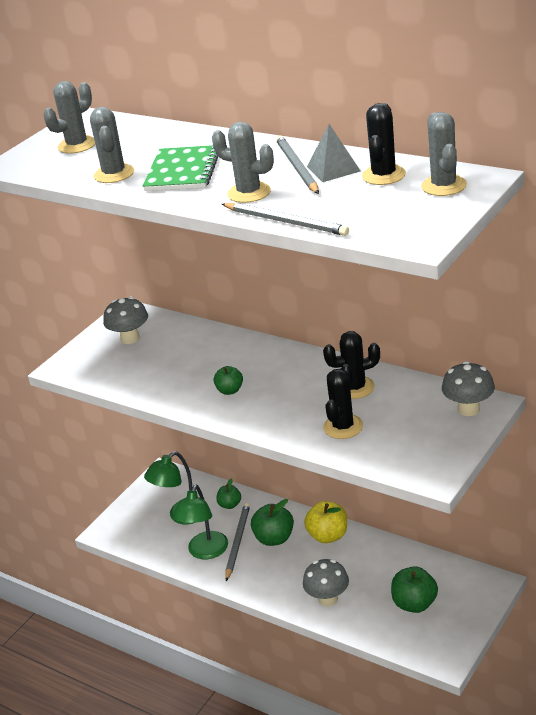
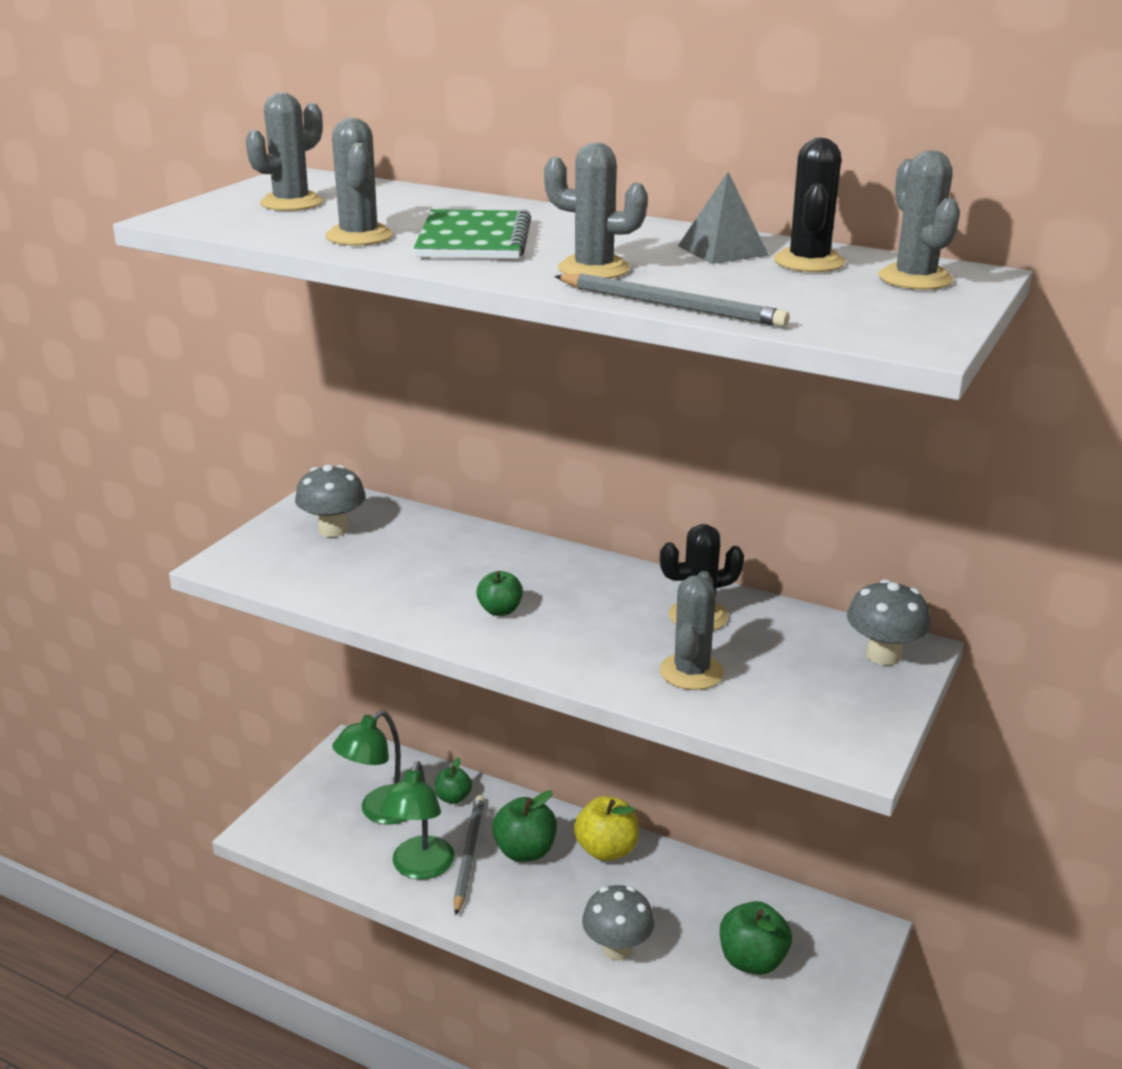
camera: 10 degrees left, 5 degrees down
grey pencil [276,135,319,194] -> none
black cactus [323,364,363,439] -> grey cactus [660,571,724,690]

